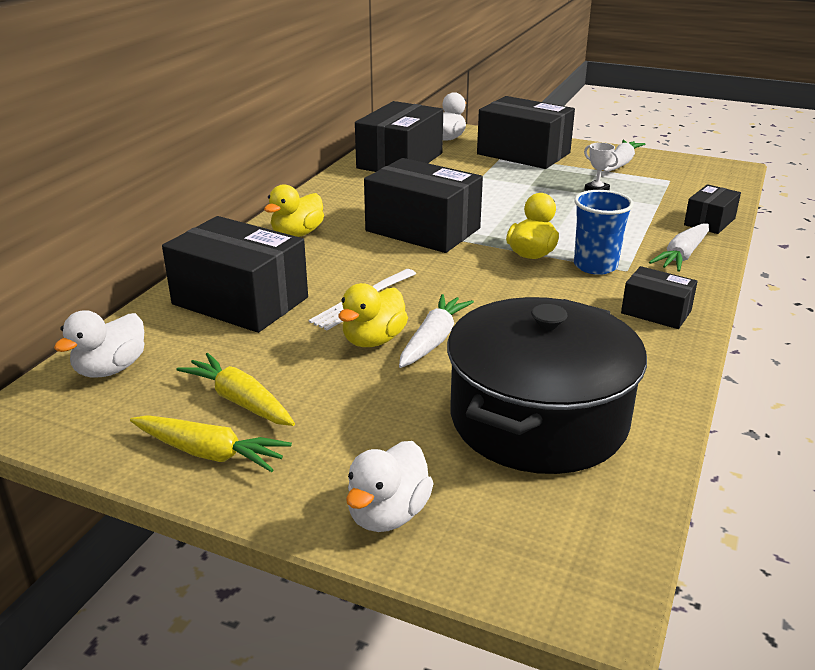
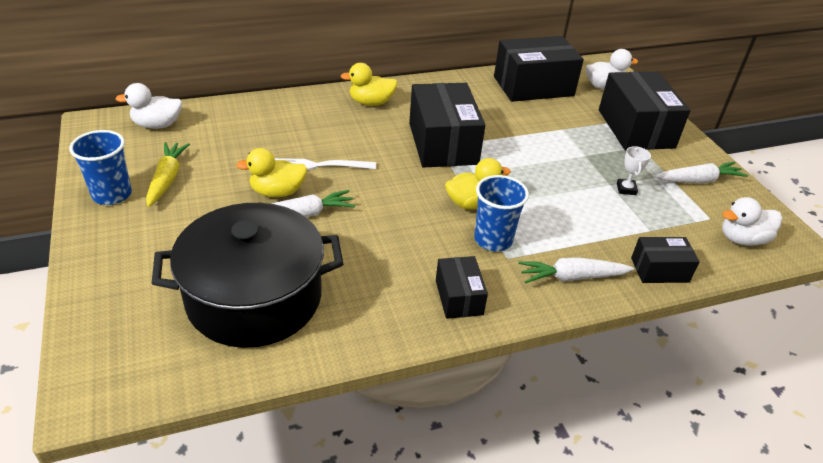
camera: 45 degrees right, 10 degrees up
yellow carrot [130,415,292,472] -> blue cup [69,130,132,205]
black box [162,216,308,333] -> none
white duck [346,441,434,532] -> white duck moved to [722,197,782,246]

